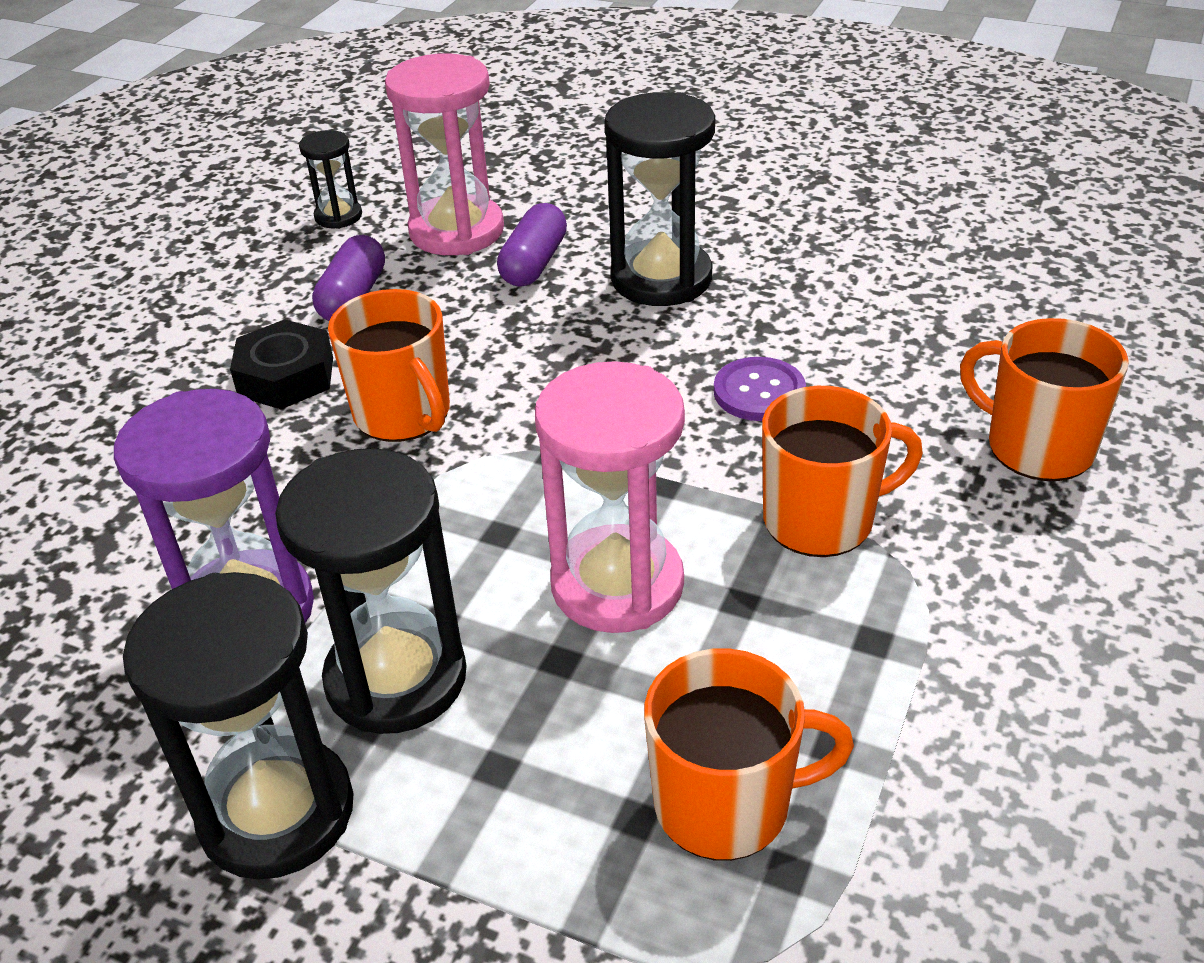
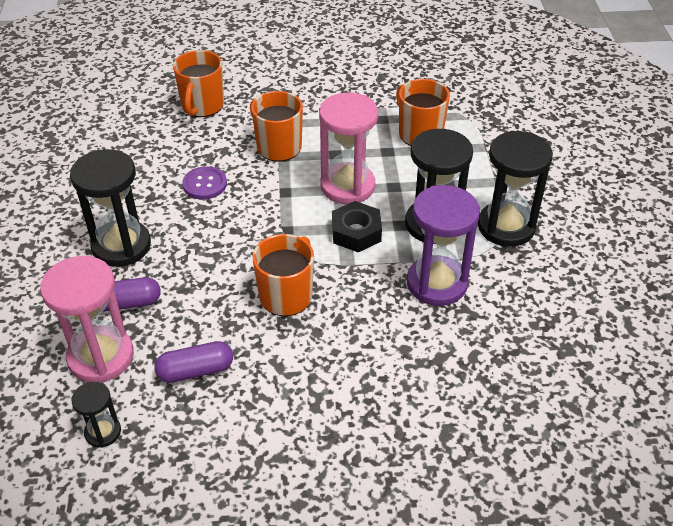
camera: 120 degrees left, 5 degrees up
black nut [230,319,333,409] -> black nut moved to [332,201,382,252]

